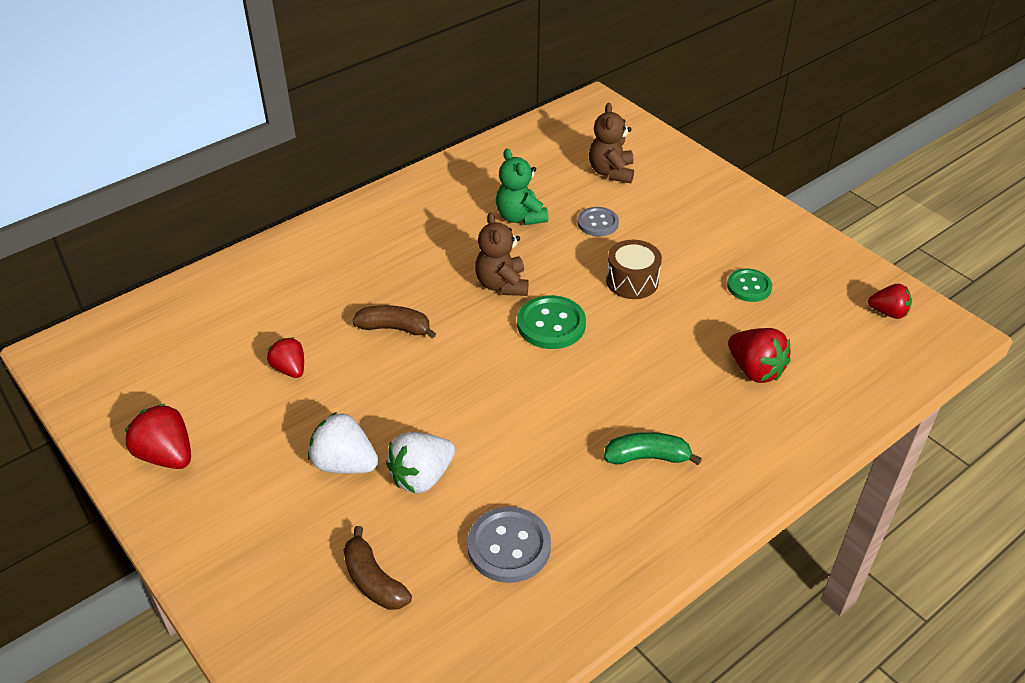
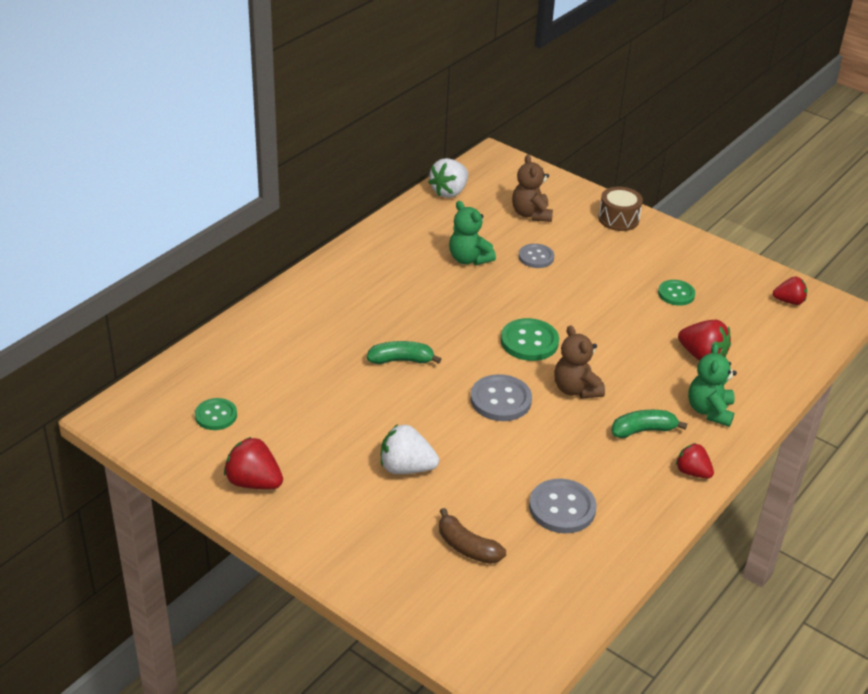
camera: 15 degrees left, 5 degrees down
red strawberry [267,337,304,378] -> red strawberry moved to [676,443,714,479]
brown banana [352,305,436,339] -> green banana [367,341,441,364]
white strawberry [386,432,455,493] -> white strawberry moved to [428,158,468,198]
brown teddy bear [475,212,529,296] -> brown teddy bear moved to [554,325,605,399]
brown drum [606,240,662,299] -> brown drum moved to [598,187,643,231]
none -> green button [195,398,237,430]
none -> grey button [471,374,532,421]
none -> green teddy bear [688,343,737,427]

